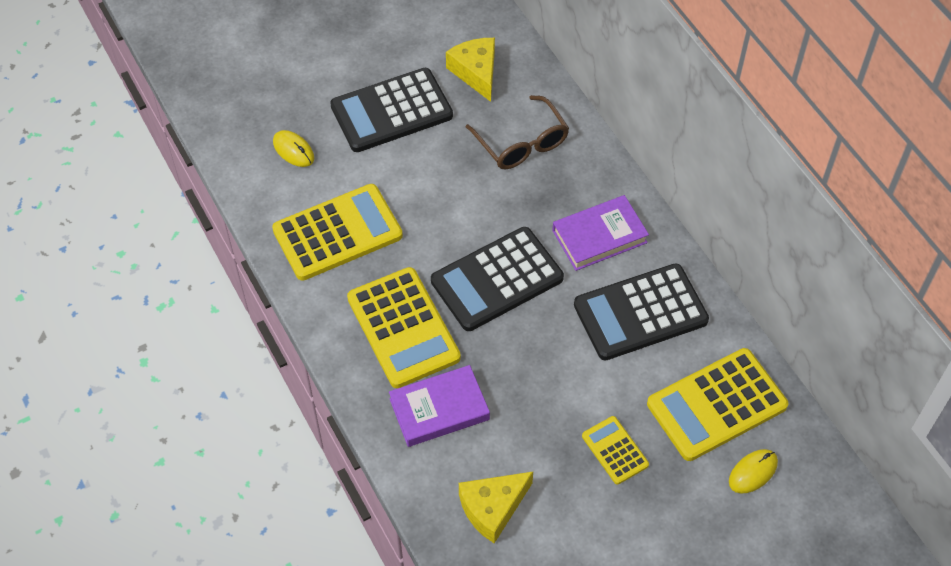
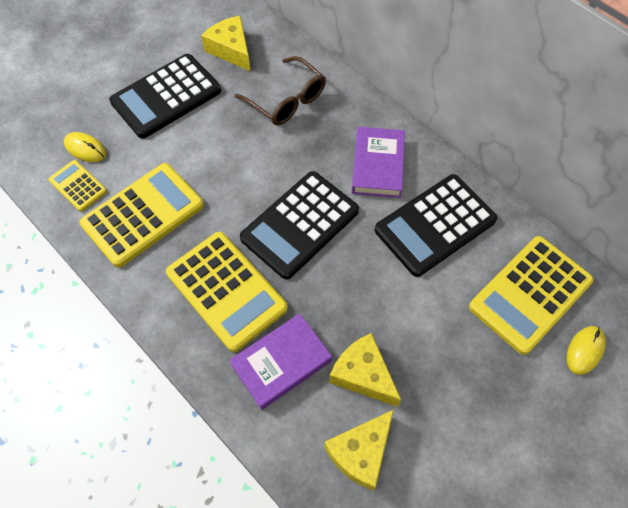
camera: 15 degrees left, 5 degrees up
purple book [552,195,649,271] -> purple book turned 45 degrees counterclockwise [352,127,405,198]
yellow calculator [582,416,649,484] -> yellow calculator moved to [49,160,107,212]
none -> yellow cheese [329,333,401,407]

